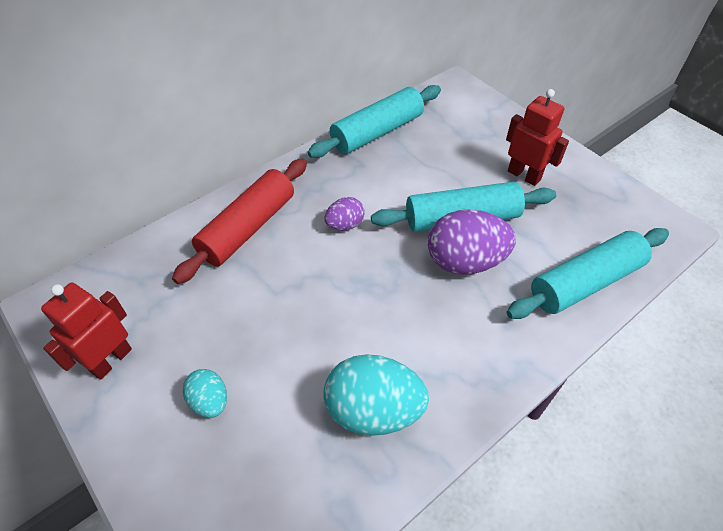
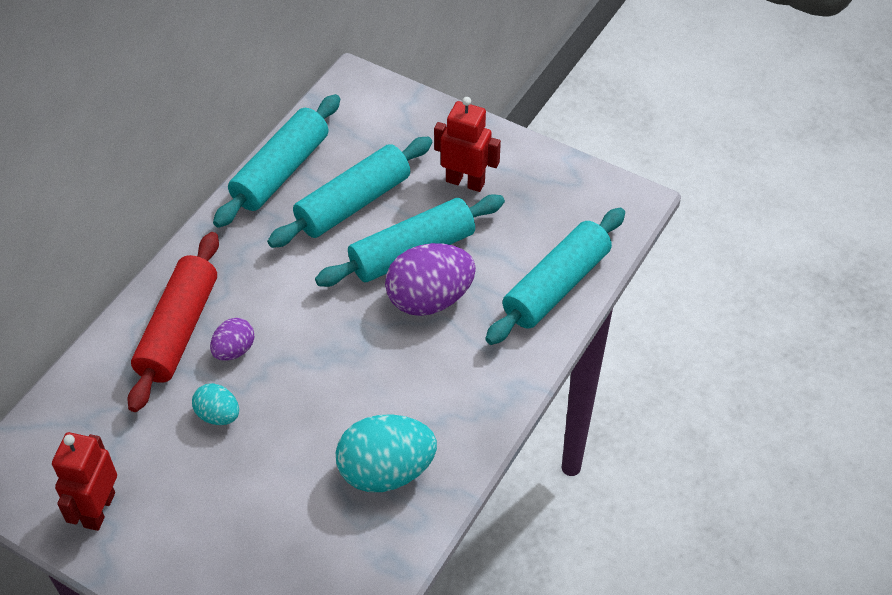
camera: 20 degrees left, 0 degrees up
turquoise egg [183,369,227,418] -> turquoise egg moved to [192,383,239,425]
purple egg [325,197,365,231] -> purple egg moved to [210,318,254,361]
none -> turquoise rolling pin [267,137,433,248]

